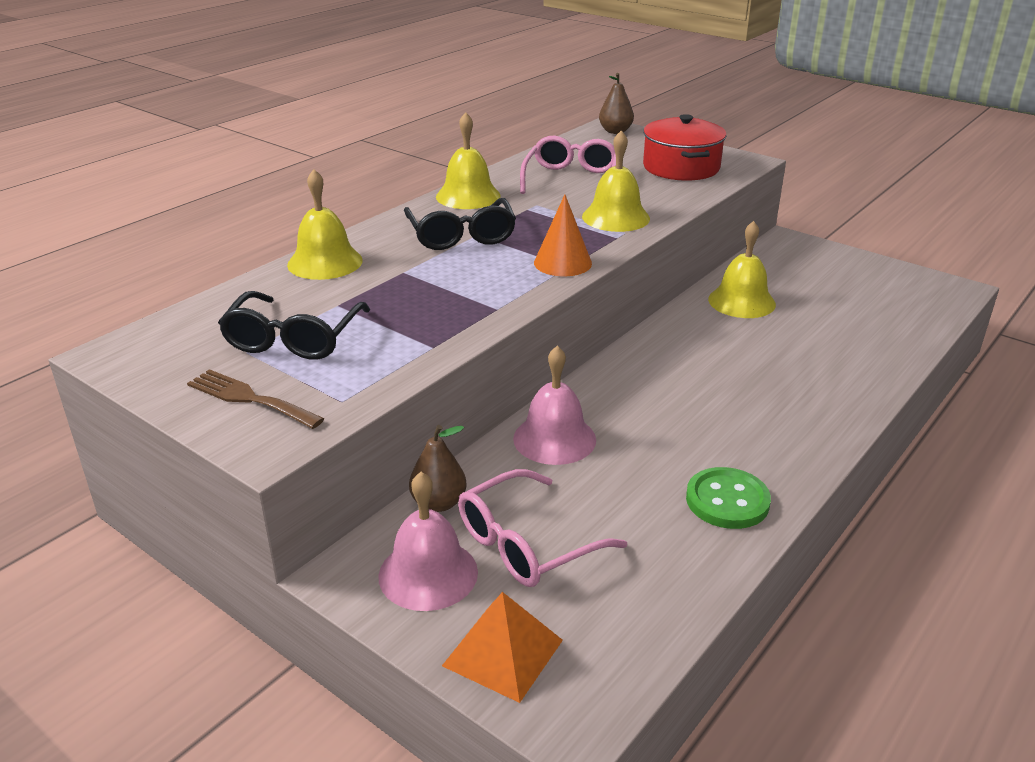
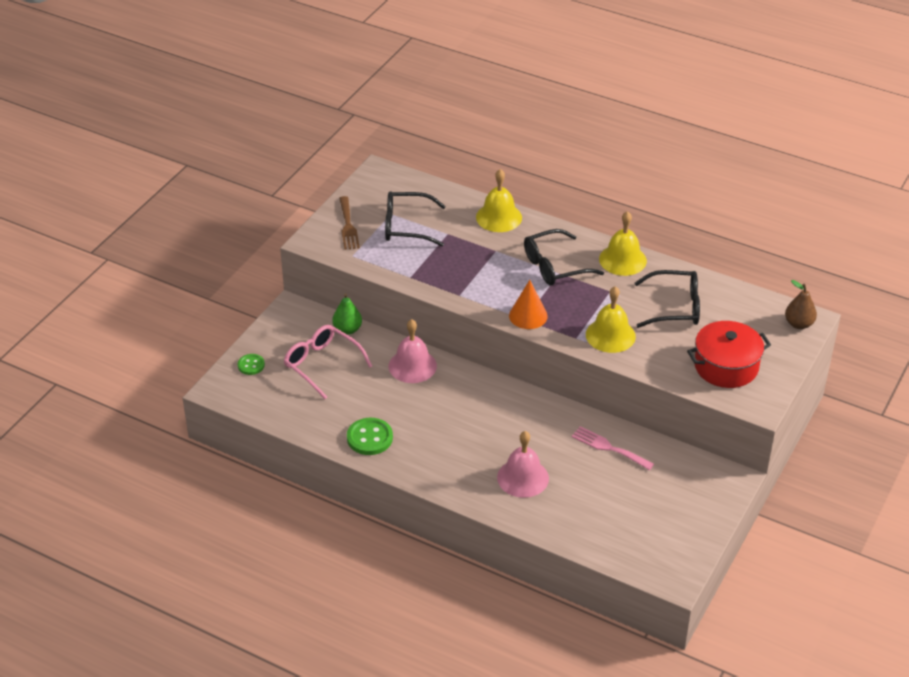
camera: 80 degrees right, 10 degrees up
brown fork [187,369,325,429] -> brown fork turned 150 degrees clockwise [339,196,360,250]
pink bell [378,472,478,611] -> pink bell moved to [497,431,549,498]
brown pear [409,425,467,512] -> green pear [332,293,362,335]
orange pyramid [442,592,563,703] -> green button [238,354,265,375]
pink glasses [520,136,616,194] -> black glasses [635,270,700,328]
yellow bell [708,221,776,318] -> pink fork [572,426,654,470]

